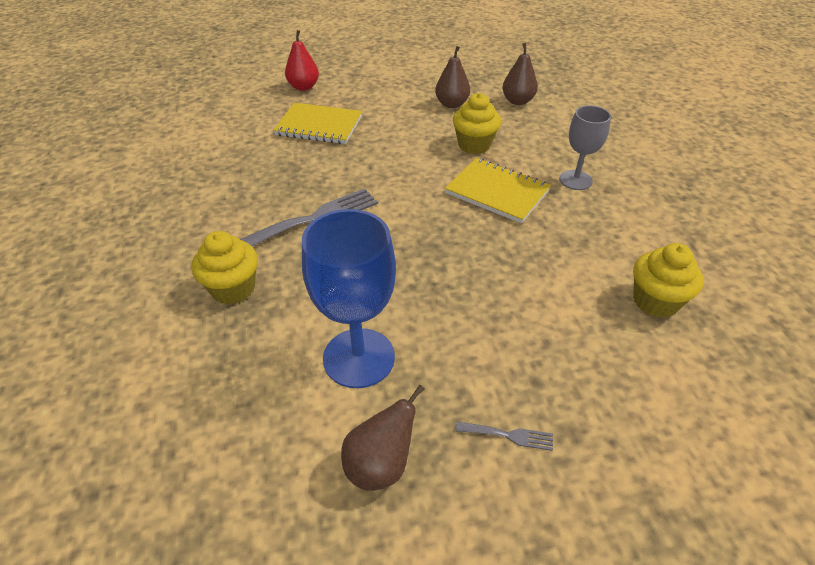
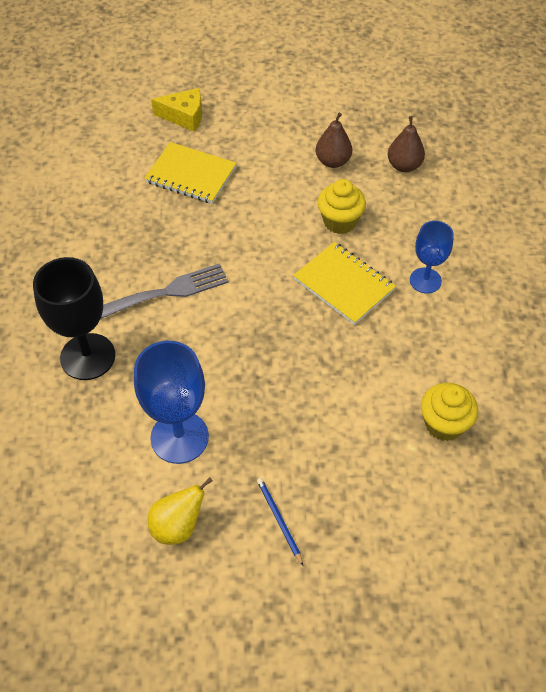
camera: 10 degrees right, 10 degrees up
yellow cupcake [192,231,258,305] -> black goblet [33,257,115,380]
red pear [285,30,319,91] -> yellow cheese [151,88,202,132]
brown pear [341,384,425,491] -> yellow pear [148,477,213,545]
grey fork [455,422,553,451] -> blue pencil [257,478,303,565]
grey goblet [559,105,611,190] -> blue goblet [410,221,454,293]

